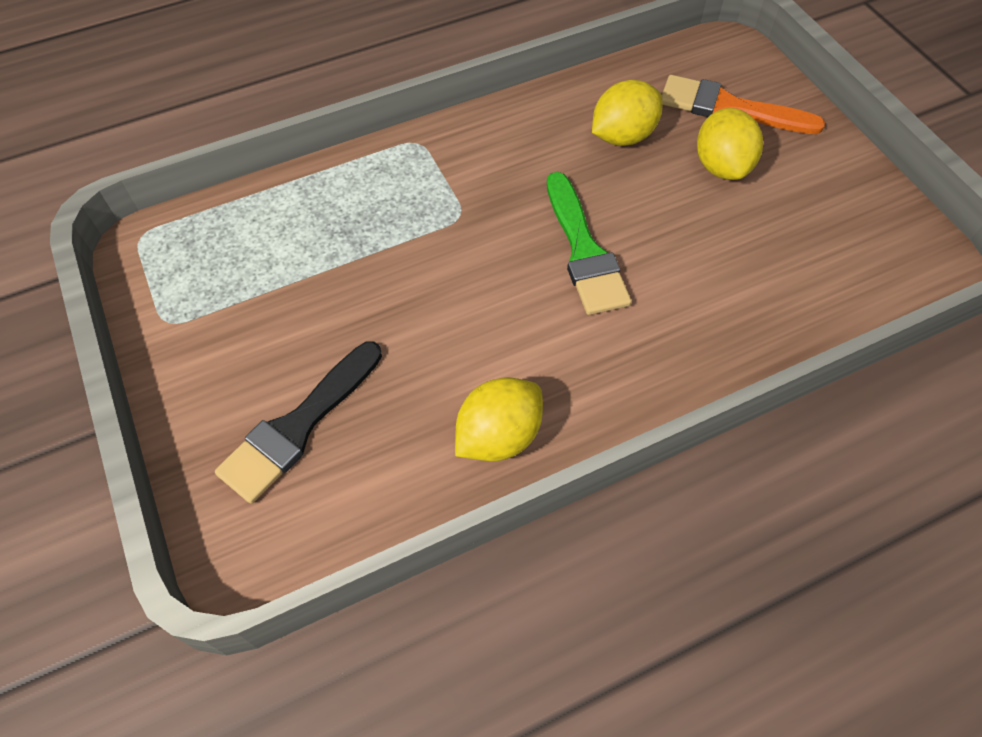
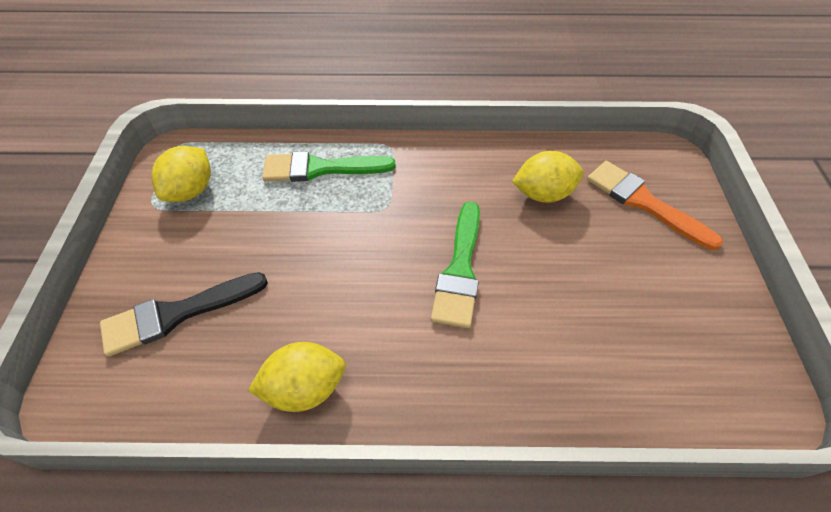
camera: 25 degrees right, 5 degrees down
yellow lemon [697,108,763,180] -> yellow lemon moved to [151,146,211,202]
none -> green brush [262,151,396,182]

